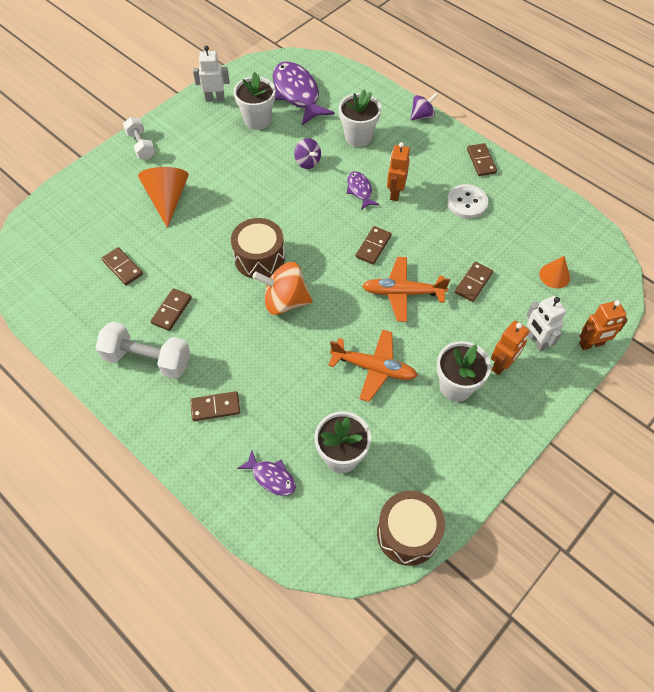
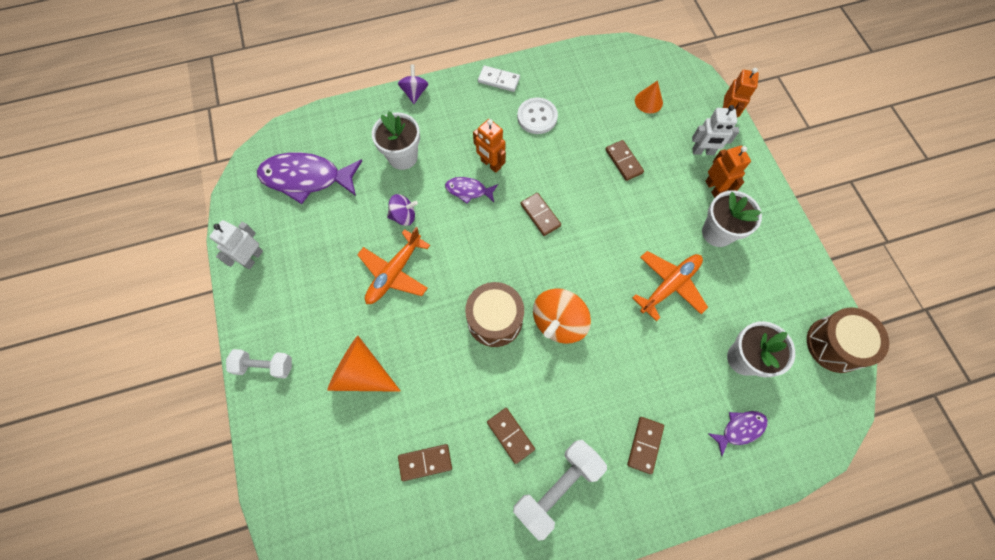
camera: 60 degrees left, 10 degrees up
white flower pot [234,72,275,130] -> none
orange plane [362,257,450,322] -> orange plane moved to [357,227,430,304]
brown domino [467,143,497,176] -> white domino [478,65,520,92]

